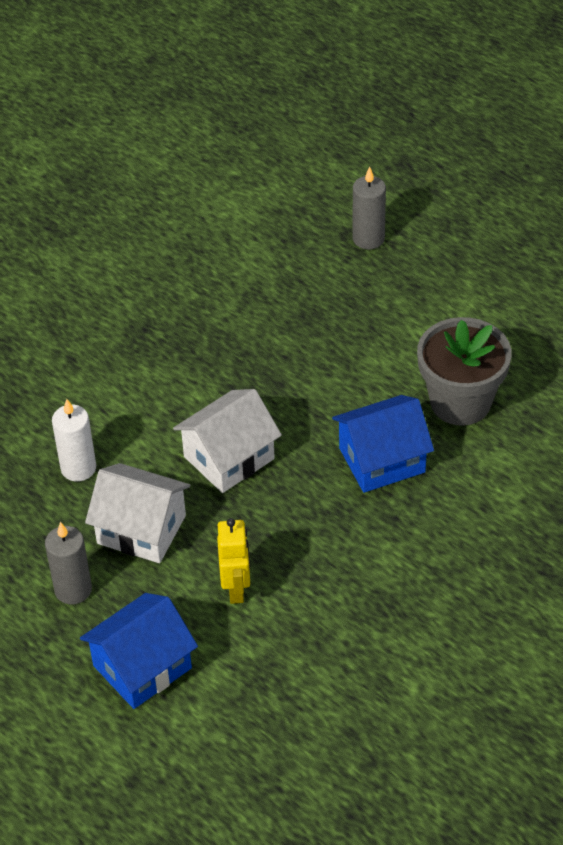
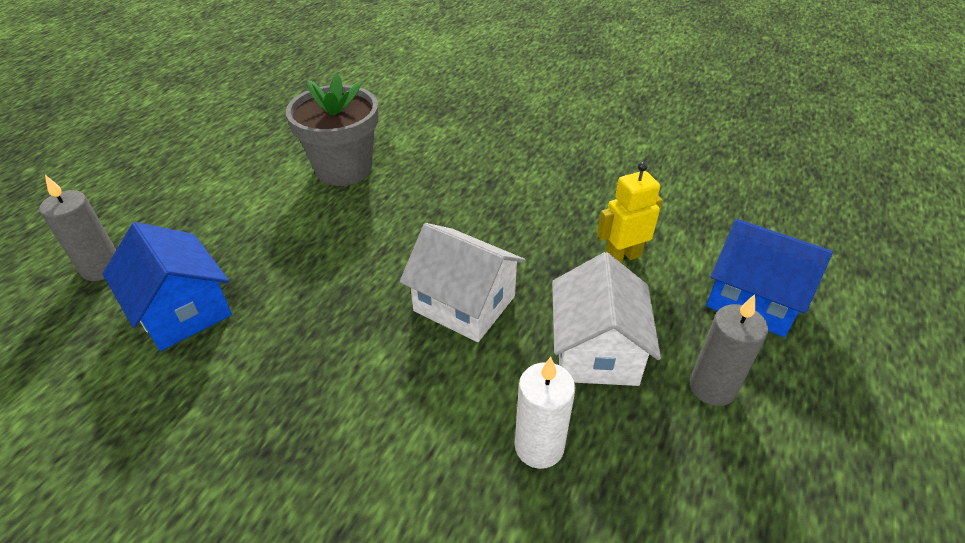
camera: 110 degrees left, 5 degrees down
blue house [332,395,434,493] -> blue house moved to [103,222,232,351]

